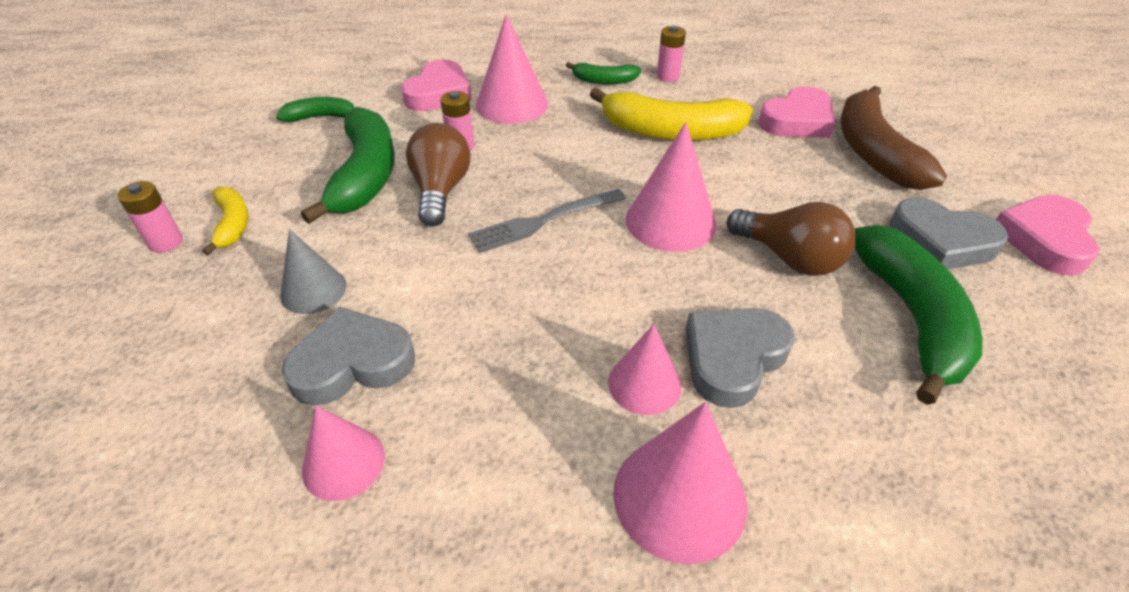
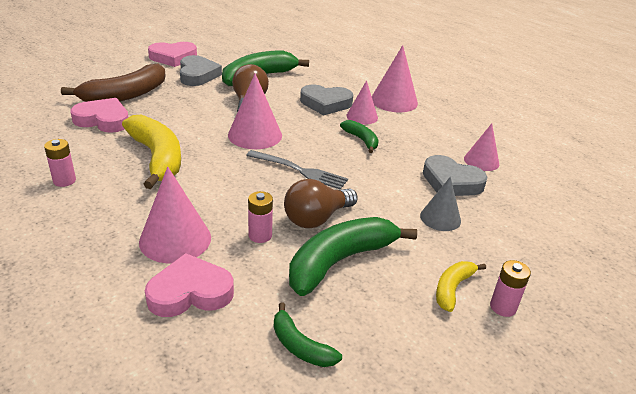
camera: 130 degrees left, 10 degrees down
green banana [566,62,641,84] -> green banana moved to [340,120,379,153]

